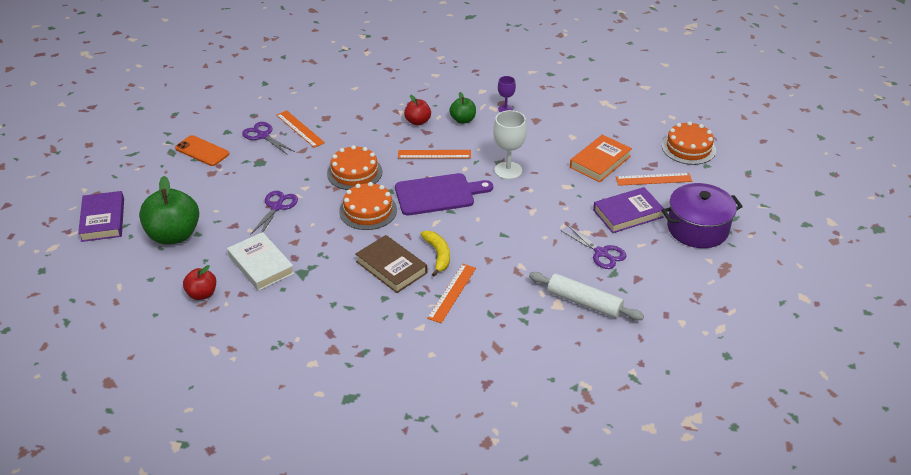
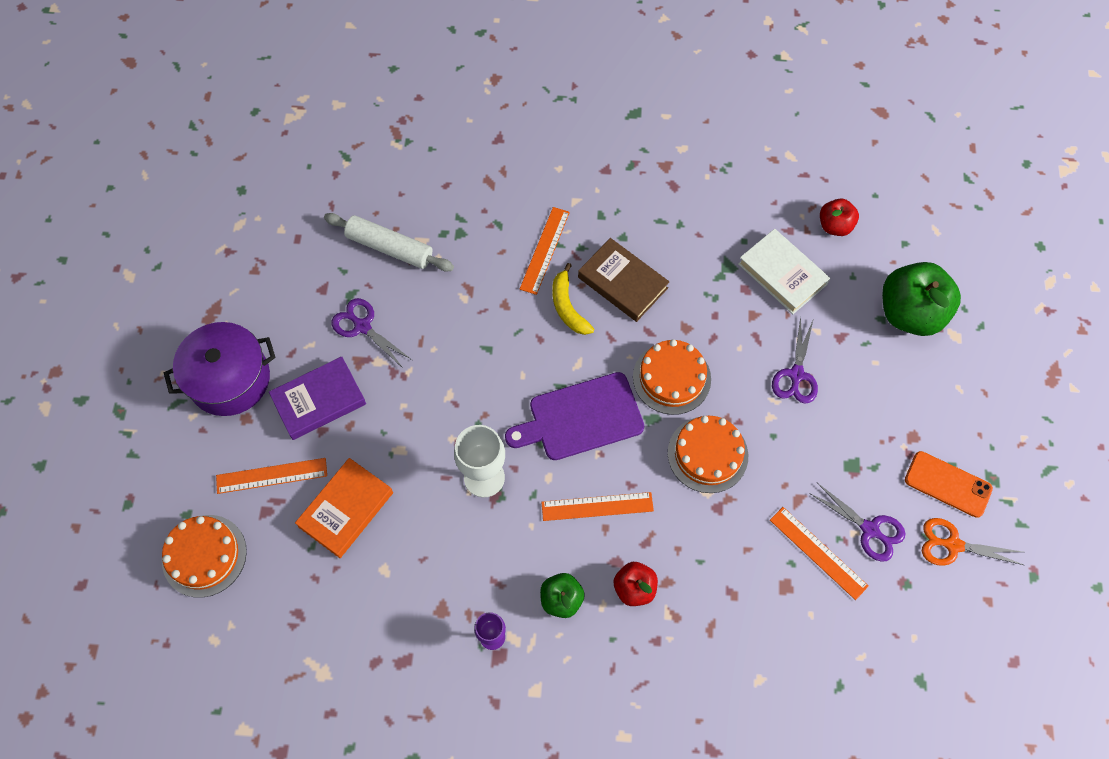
camera: 175 degrees right, 25 degrees up
purple book [78,191,124,242] -> none
none -> orange scissors [922,518,1024,566]

